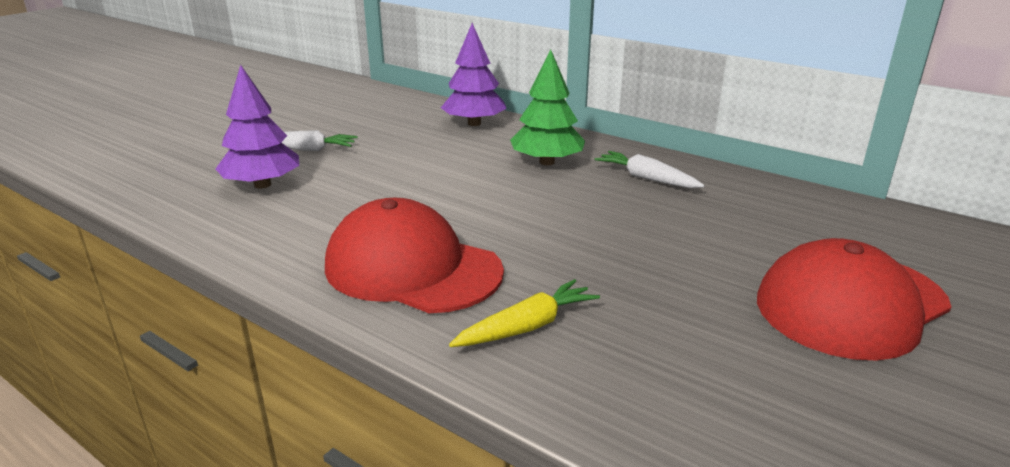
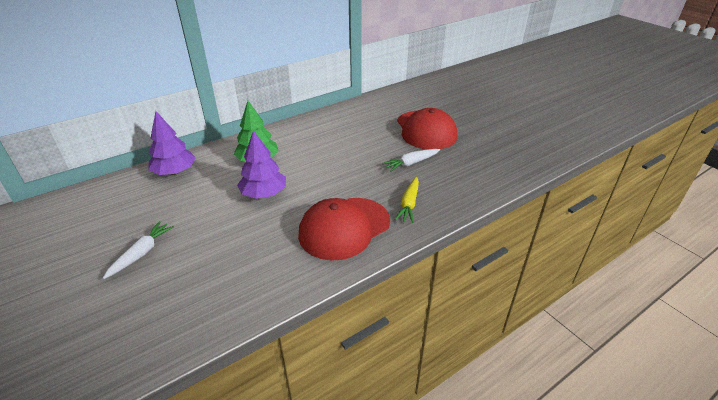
camera: 70 degrees left, 10 degrees up
purple tree [216,65,299,188] -> purple tree moved to [237,131,286,199]
yellow carrot [449,279,600,347] -> yellow carrot turned 150 degrees counterclockwise [395,177,419,223]
white carrot [595,151,705,188] -> white carrot moved to [382,149,440,172]

